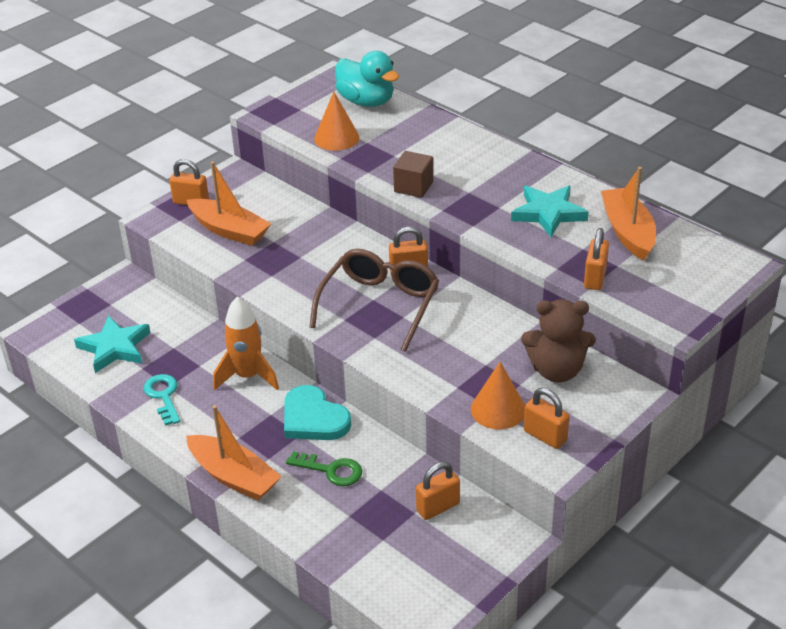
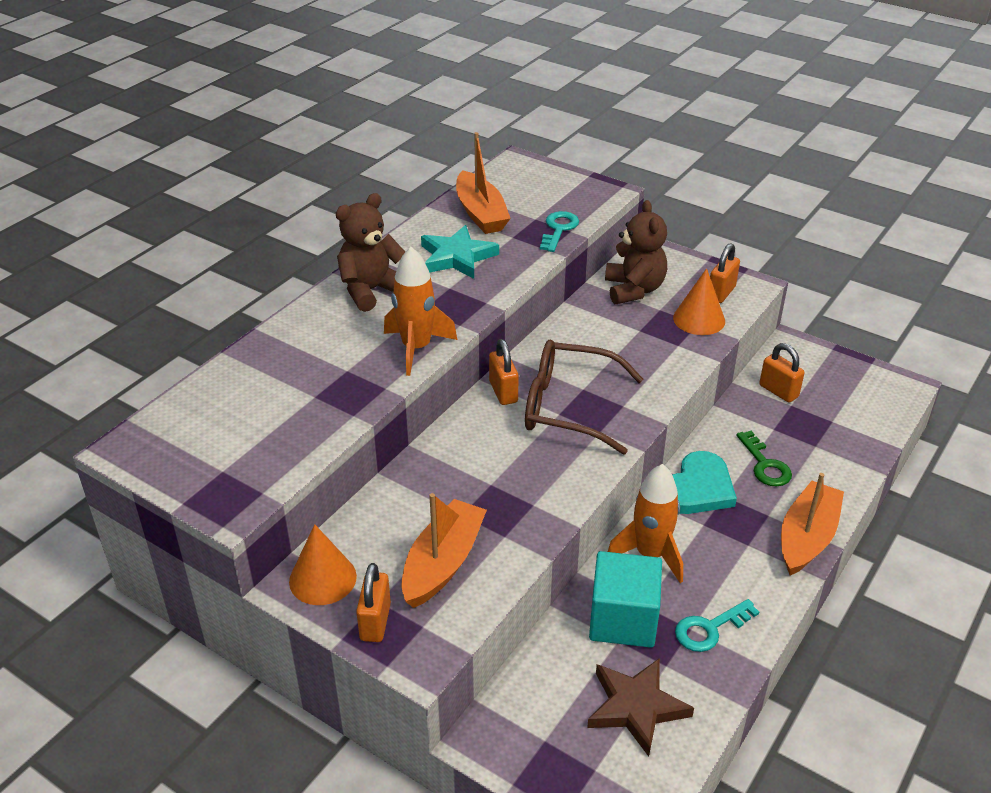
camera: 100 degrees left, 0 degrees up
turquoise star [74,315,150,373] -> brown star [587,658,694,757]
green key [286,451,362,486] -> green key turned 150 degrees clockwise [736,431,792,487]
orange cone [314,91,360,151] -> orange cone moved to [289,524,357,605]
turquoise duck [335,51,399,107] -> none
brown cube [393,151,433,198] -> orange rocket [384,247,457,376]
orange padlock [584,228,609,290] -> turquoise key [540,211,579,252]
orange boat [601,167,656,260] -> orange boat turned 90 degrees counterclockwise [456,132,511,234]
none -> brown teddy bear [336,193,405,312]
none -> turquoise cube [589,551,662,648]

